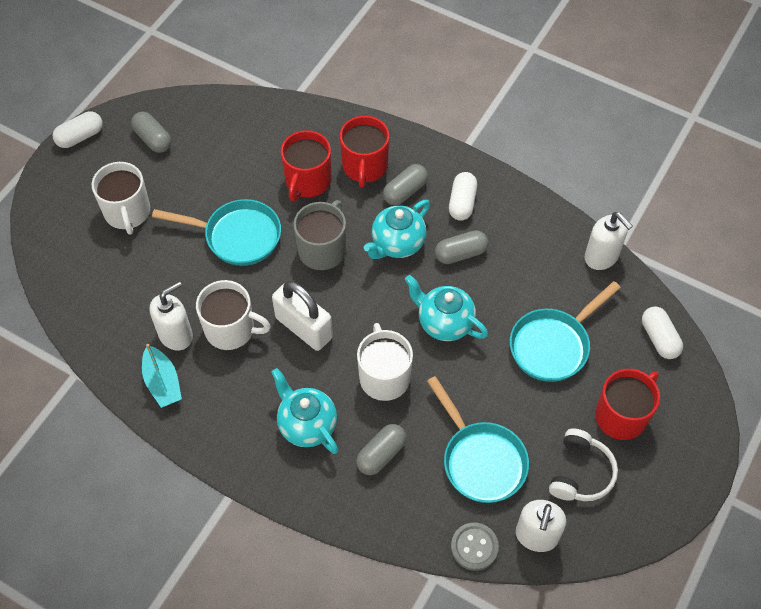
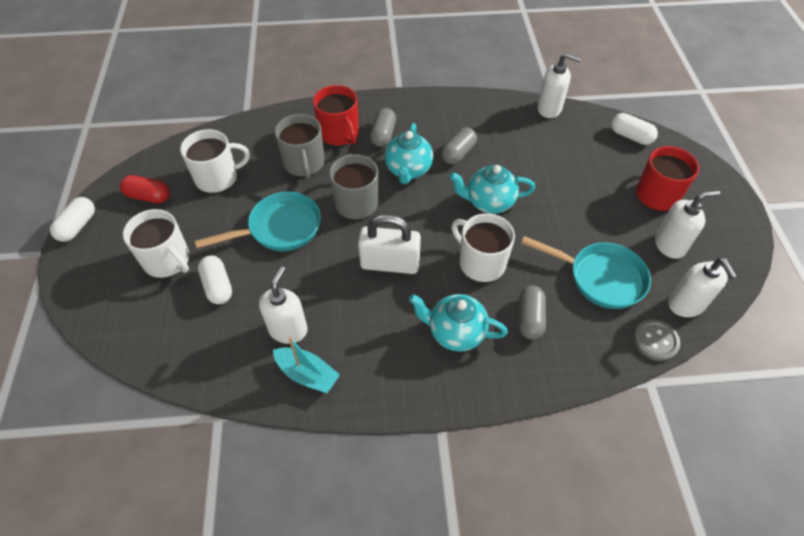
camera: 35 degrees left, 5 degrees down
grey capsule [131,111,171,153] -> red capsule [120,175,170,203]
white mug [196,280,271,350] -> white mug moved to [180,129,250,193]
red mug [280,130,331,201] -> grey mug [275,114,325,178]
white capsule [449,172,477,221] -> white capsule moved to [198,256,232,304]
turquoise pan [510,281,621,382] -> none
white headphones [549,428,618,501] -> white soap dispenser [655,190,720,259]

